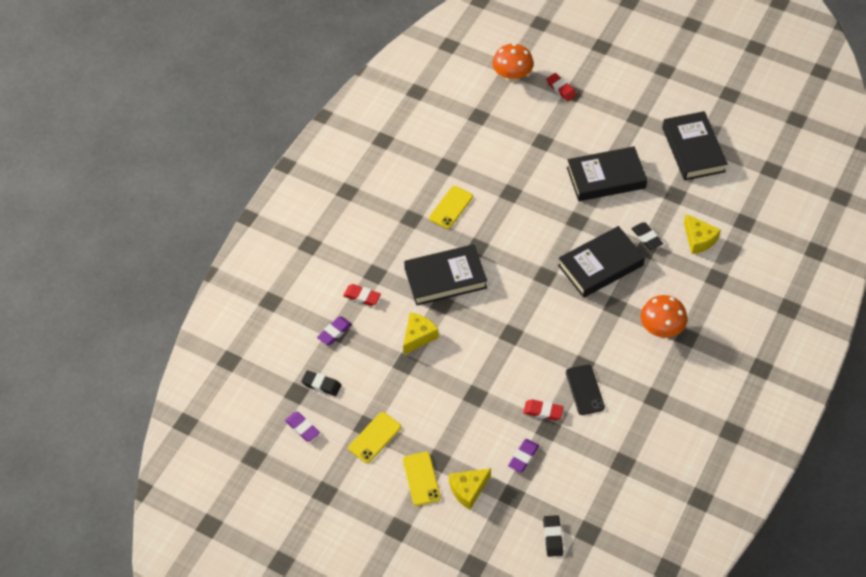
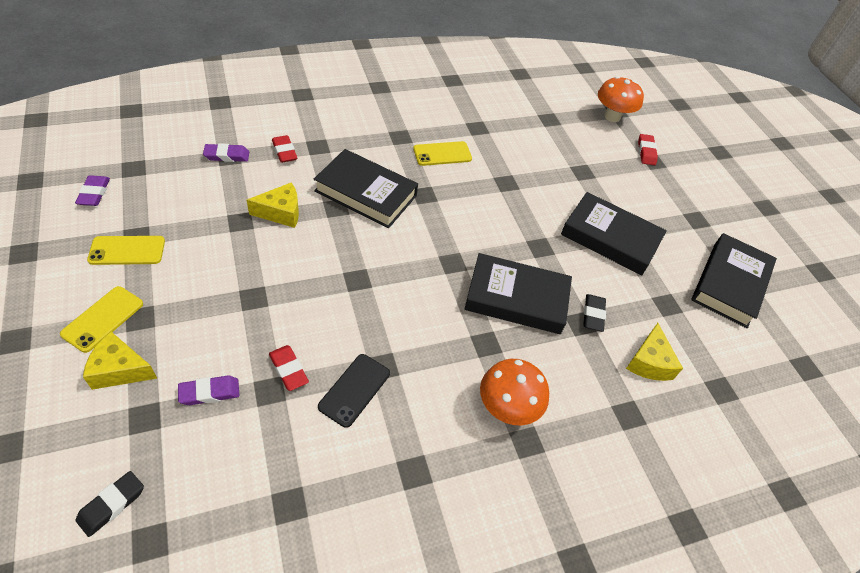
camera: 35 degrees right, 5 degrees down
black eraser [301,370,341,396] -> none

